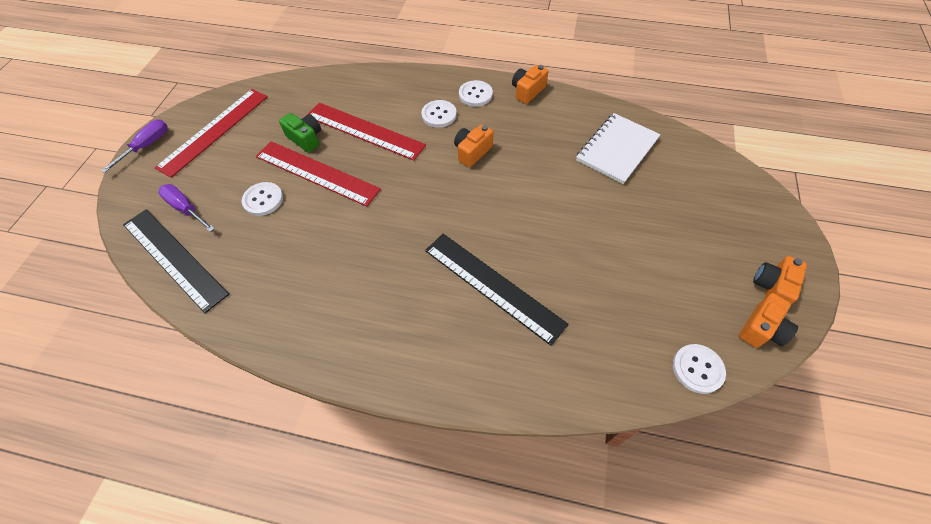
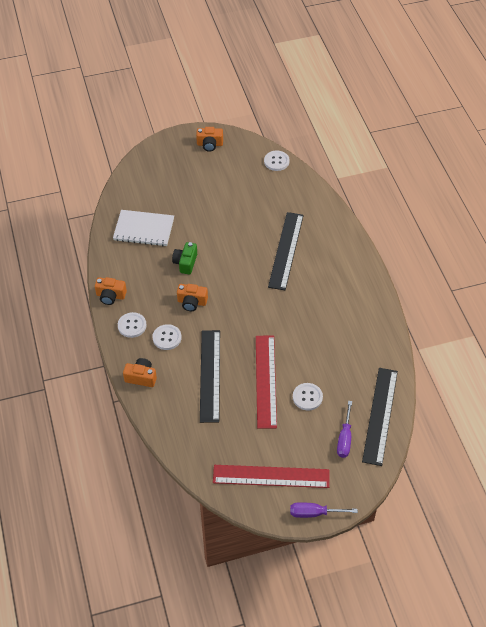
camera: 120 degrees left, 5 degrees down
green camera [279,113,321,153] -> green camera moved to [172,242,197,274]
red ruler [306,103,426,161] -> black ruler [200,330,220,423]
orange camera [739,293,798,348] -> orange camera moved to [123,358,157,387]

